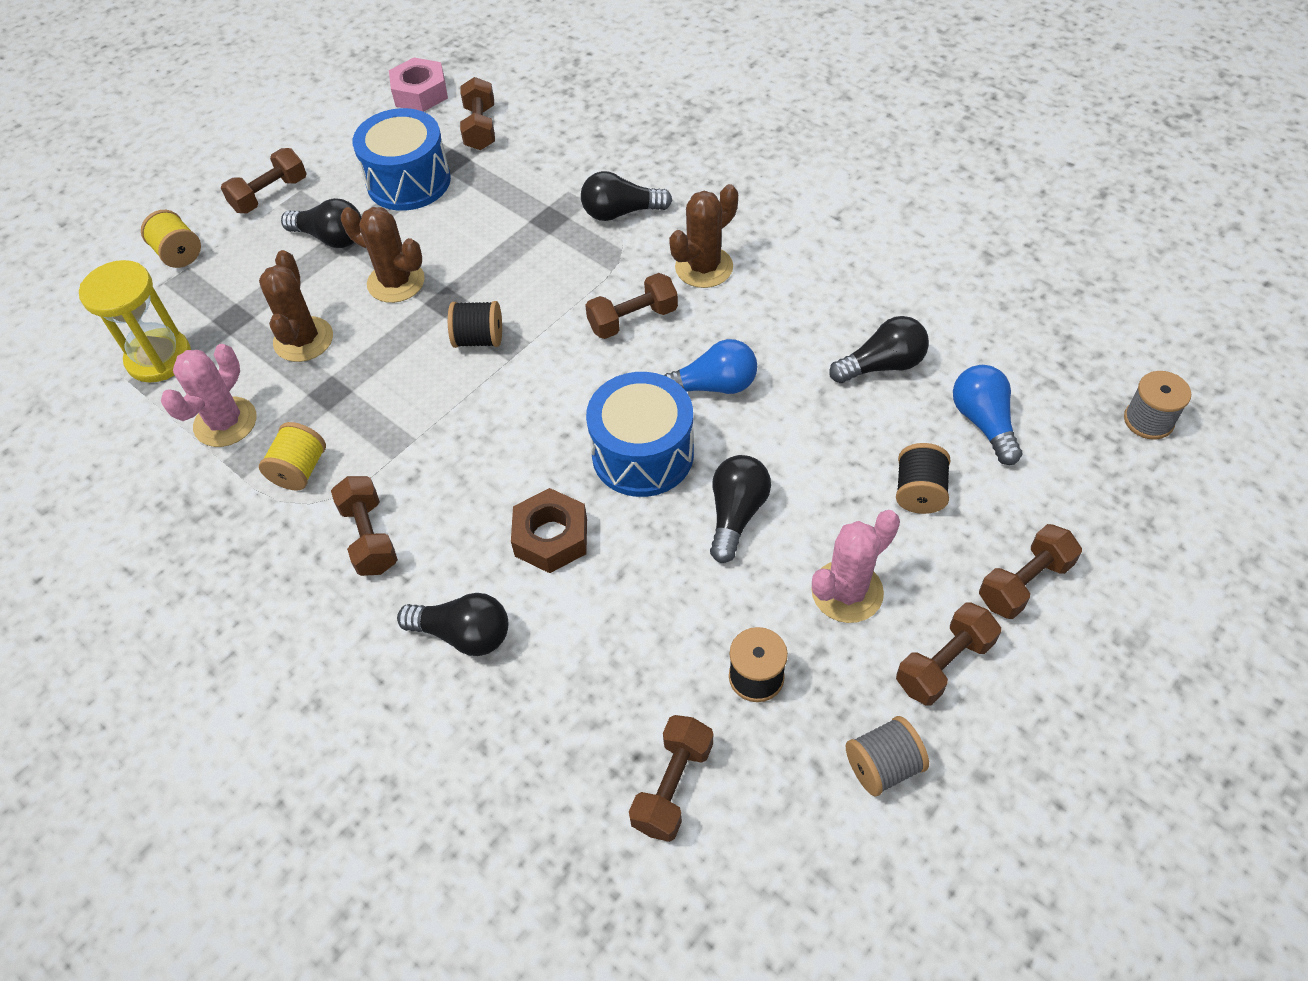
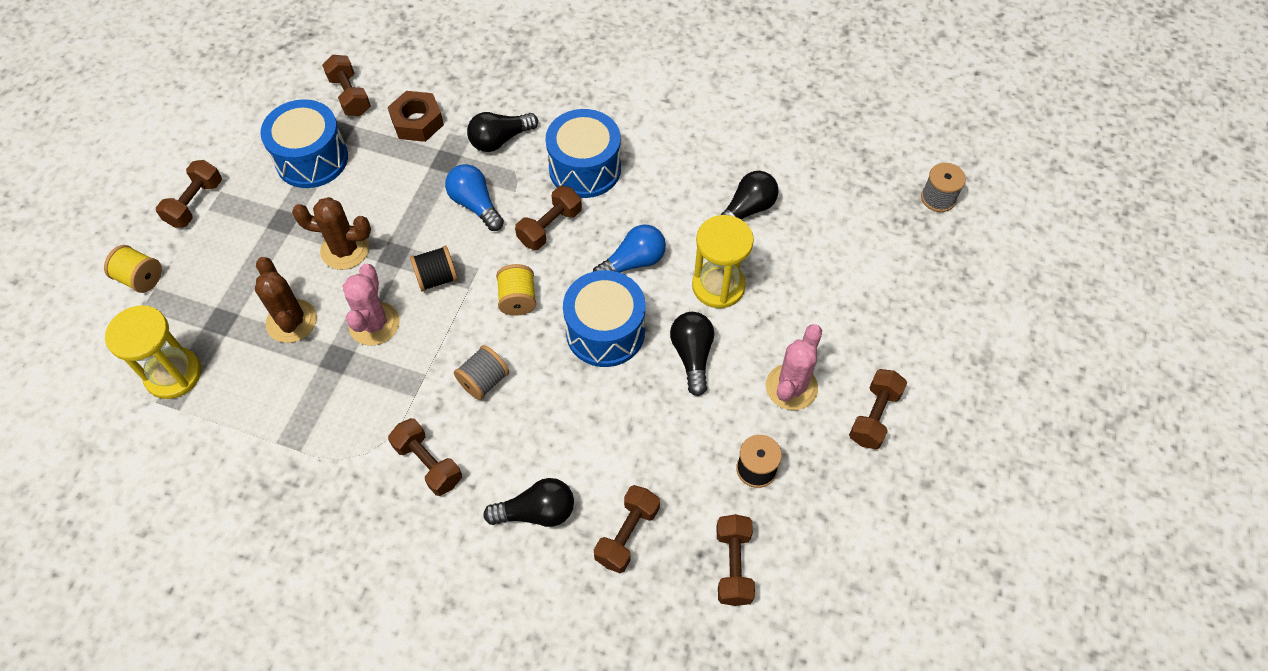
camera: 25 degrees left, 5 degrees up
pink cactus [161,344,257,447] -> pink cactus moved to [343,264,399,346]
yellow spool [259,422,326,491] -> yellow spool moved to [496,264,536,316]
black light bulb [281,198,361,248] -> none
pink nut [389,57,448,112] -> none
brown nut [511,488,587,573] -> brown nut moved to [388,91,444,142]
brown cactus [669,184,738,288] -> blue drum [545,109,621,198]
grey spool [845,716,929,796] -> grey spool moved to [454,345,509,400]
black spool [896,443,950,514] -> none
blue light bulb [953,365,1022,465] -> blue light bulb moved to [445,164,504,231]
brown dumbbell [979,524,1082,619] -> brown dumbbell moved to [594,485,660,573]
none -> yellow hourglass [692,215,754,308]

